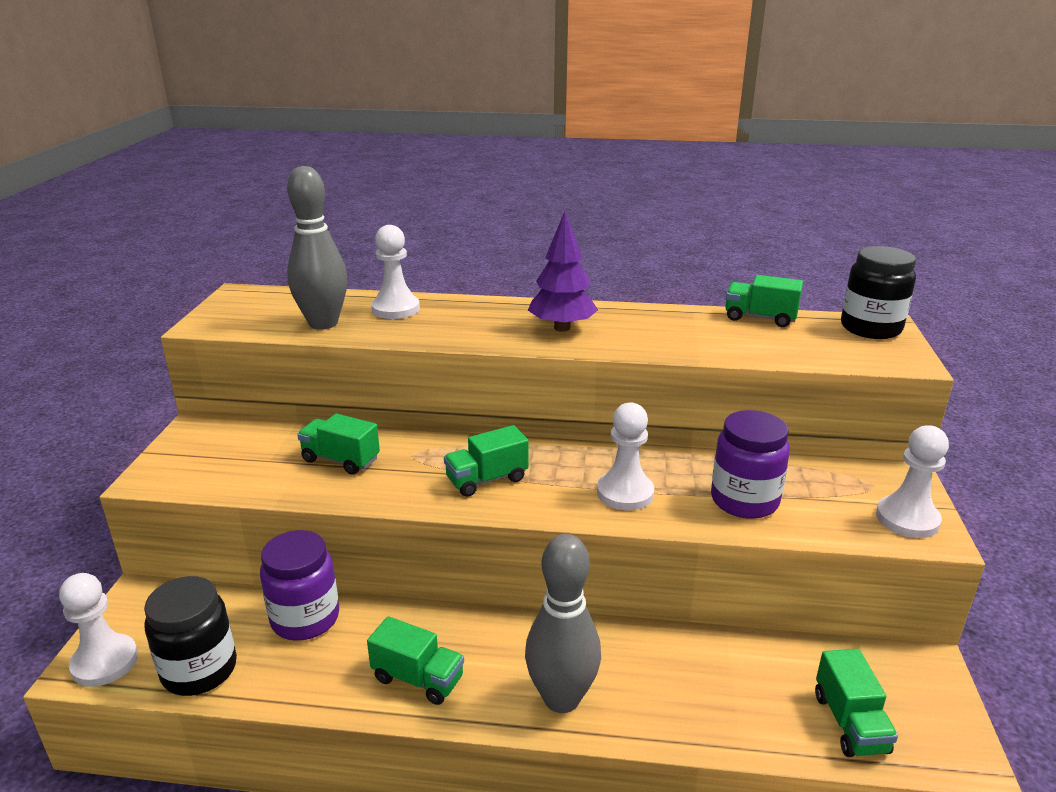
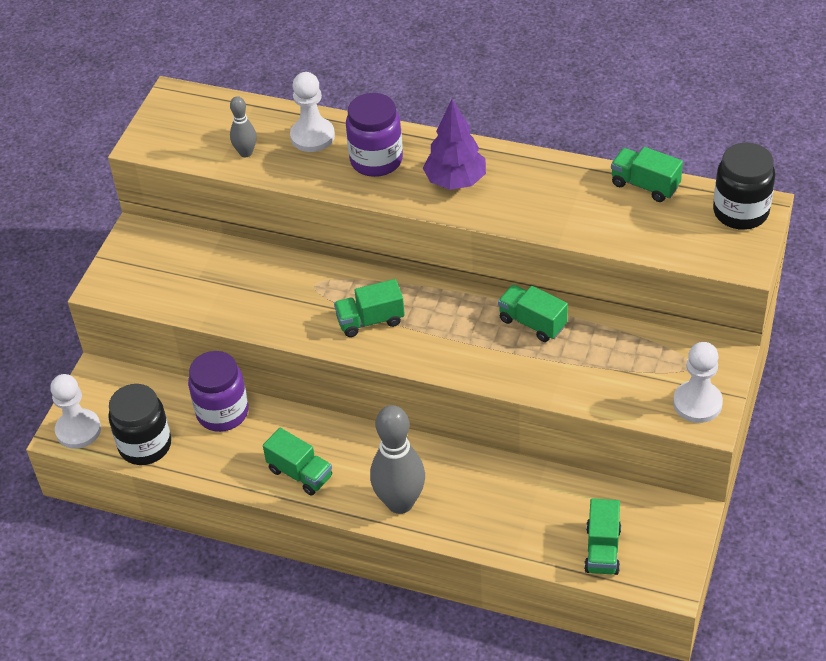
camera: 15 degrees right, 20 degrees up
grey bowling pin [287,166,347,330] -> grey bowling pin [230,96,257,157], size x0.51
green truck [297,414,380,475] -> green truck moved to [498,285,568,342]
white pawn [597,402,654,510] -> none
purple jar [711,410,790,519] -> purple jar moved to [346,93,403,177]

